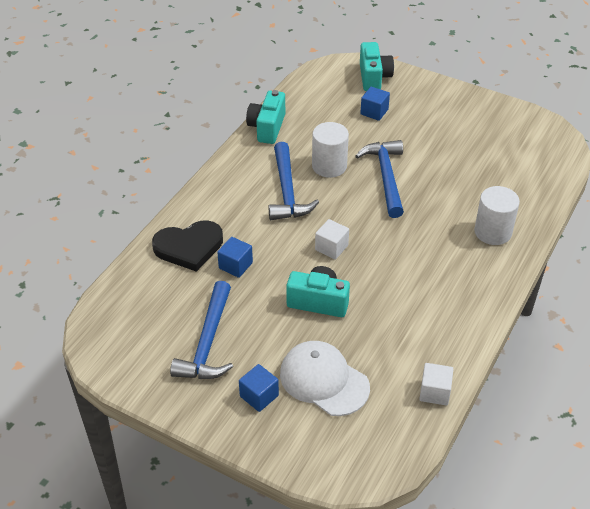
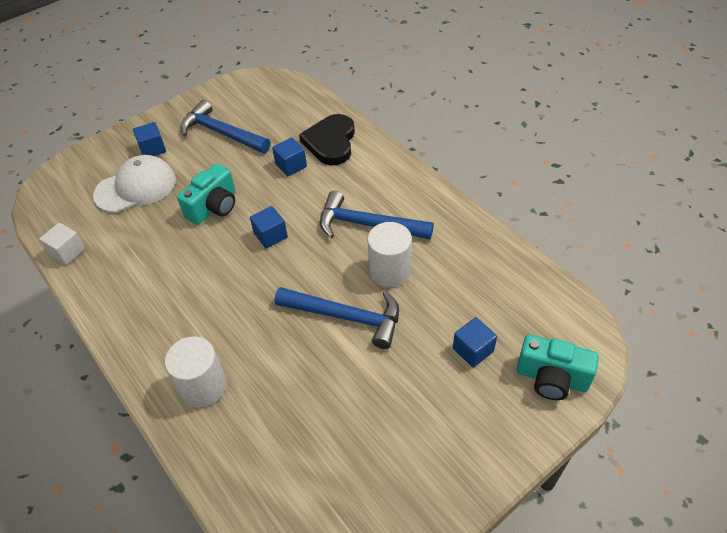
camera: 115 degrees right, 5 degrees up
turquoise camera [246,90,285,144] -> none
white cube [315,219,349,260] -> blue cube [250,206,288,249]

